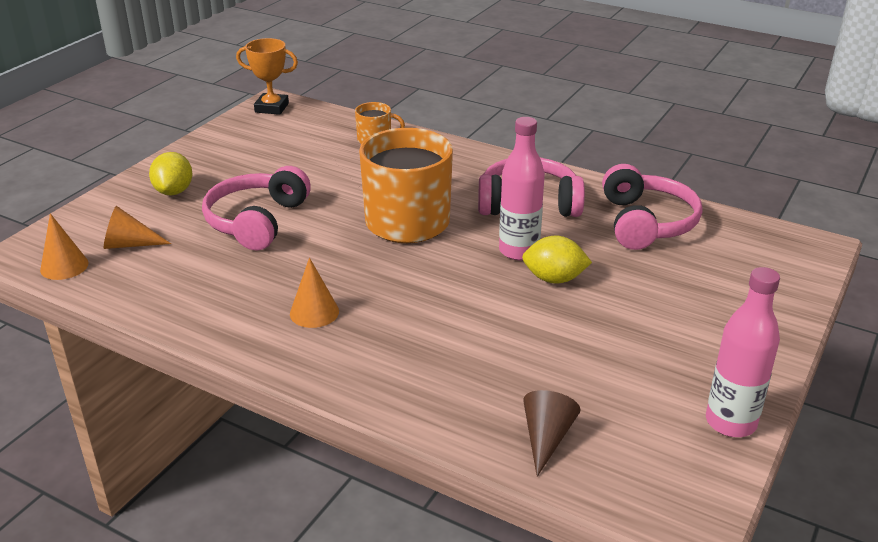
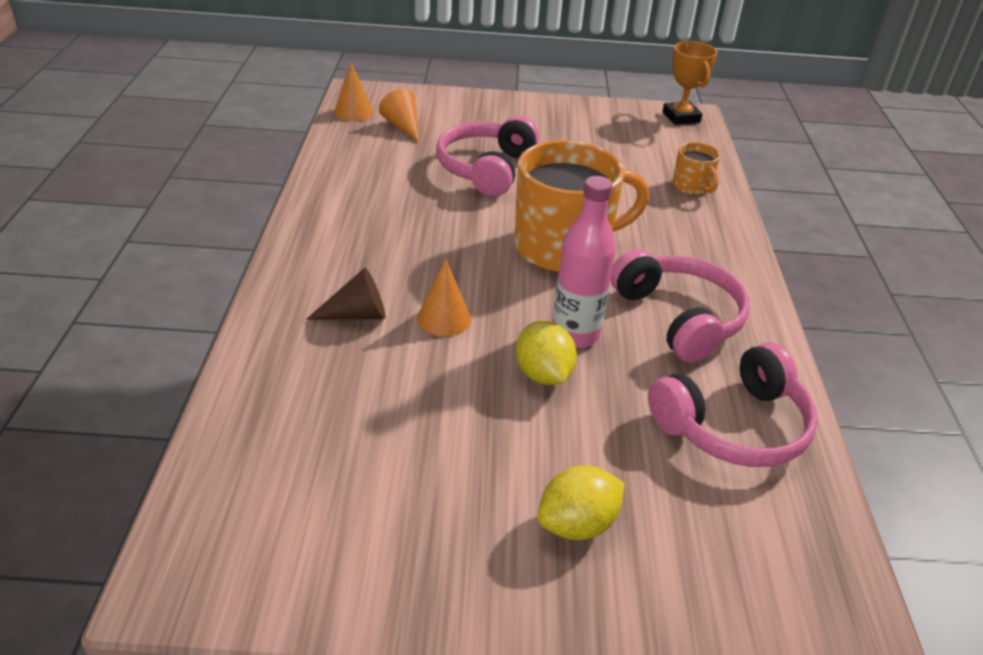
camera: 60 degrees right, 5 degrees up
yellow lemon [149,152,193,195] -> yellow lemon moved to [537,466,625,540]
pink headphones [202,166,311,250] -> pink headphones turned 60 degrees counterclockwise [436,116,539,197]
orange cone [290,257,339,328] -> orange cone moved to [417,259,471,336]
brown cone [523,390,580,477] -> brown cone moved to [306,268,386,320]
pink bottle [706,267,780,437] -> none

